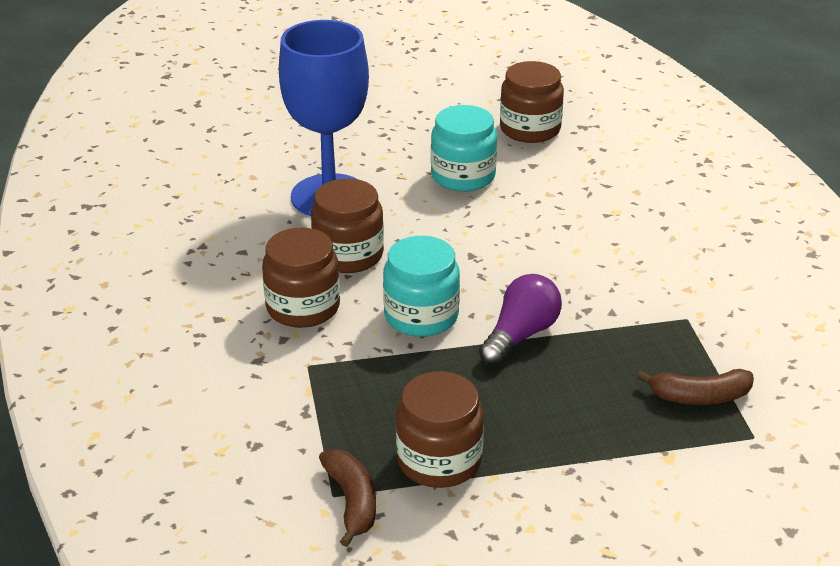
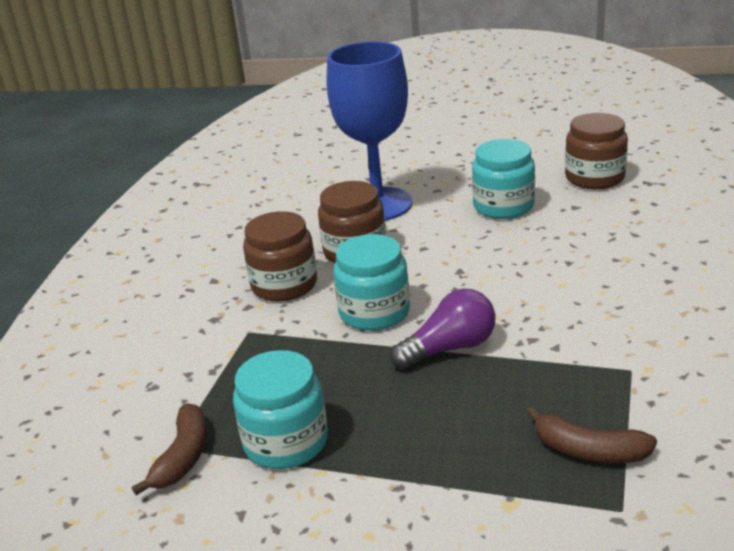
camera: 30 degrees right, 5 degrees down
brown jar [396,371,484,488] -> turquoise jar [233,350,328,469]

